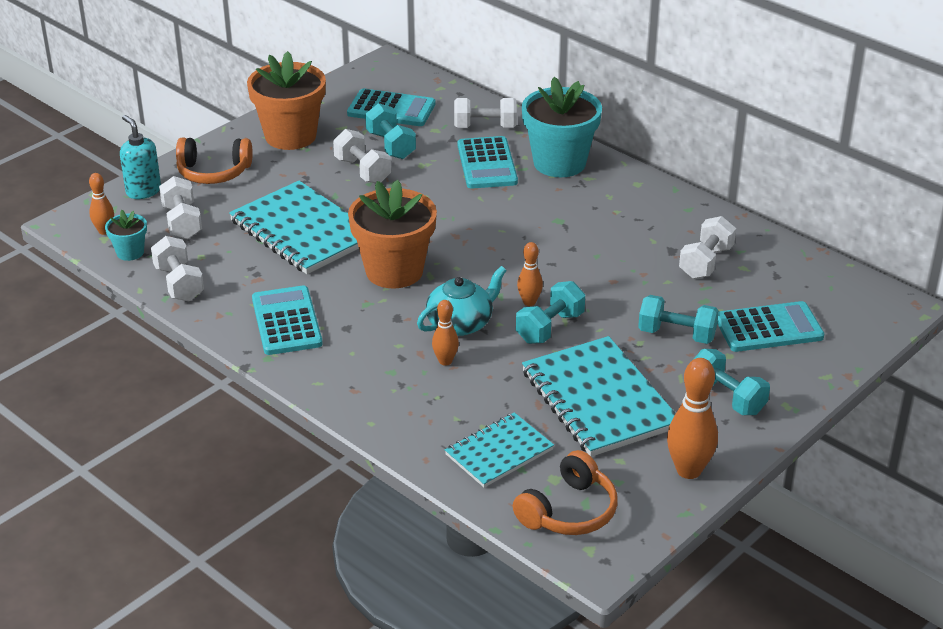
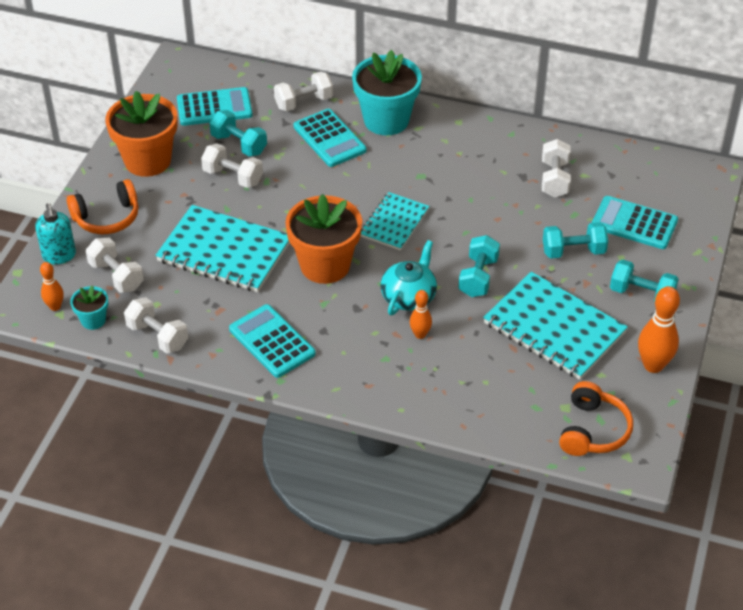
camera: 25 degrees left, 10 degrees up
turquoise soap dispenser [120,115,161,199] -> turquoise soap dispenser turned 135 degrees counterclockwise [35,203,76,265]
turquoise notebook [445,412,554,487] -> turquoise notebook moved to [361,192,429,251]
orange bowling pin [517,242,543,306] -> none
turquoise calculator [717,301,824,352] -> turquoise calculator turned 120 degrees counterclockwise [592,196,678,249]

